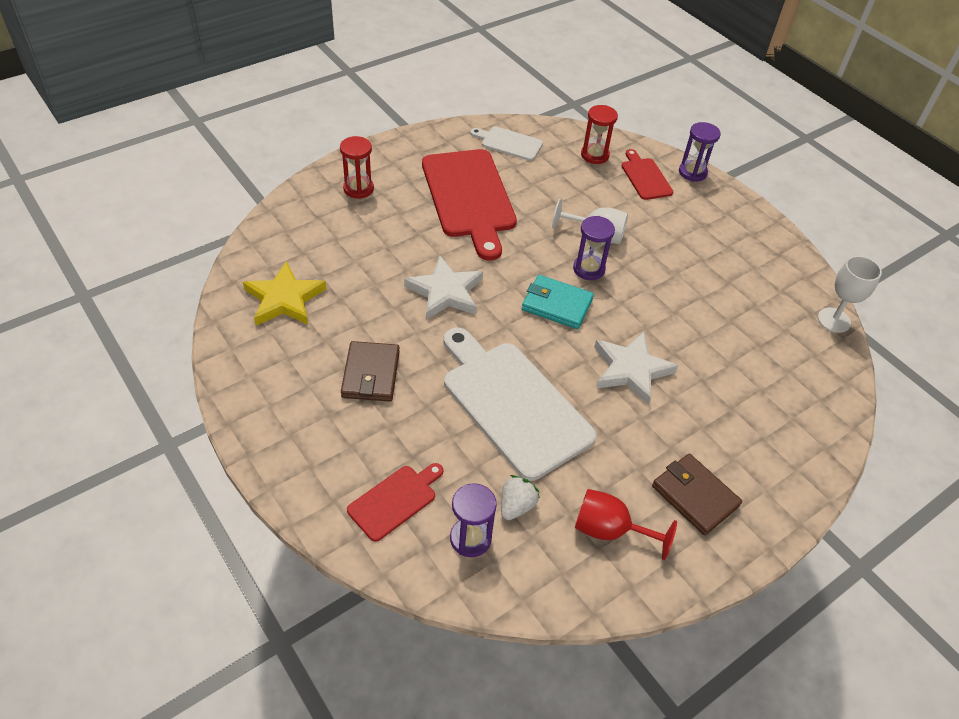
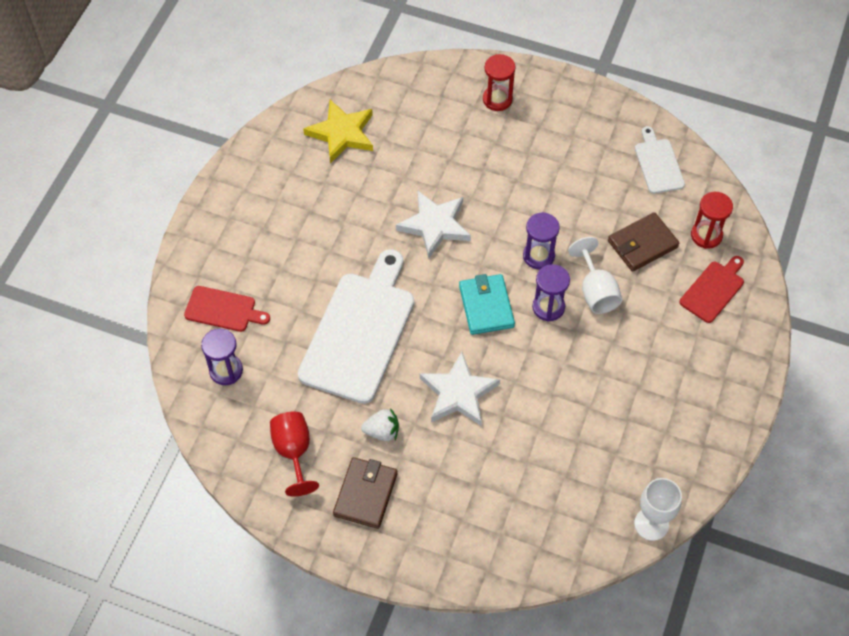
camera: 60 degrees right, 10 degrees up
brown wallet [341,341,400,402] -> brown wallet moved to [608,212,680,272]
red cutting board [422,149,517,260] -> none
white strawberry [501,475,540,520] -> white strawberry moved to [361,408,399,441]
purple hourglass [679,122,721,182] -> purple hourglass moved to [523,212,560,270]

